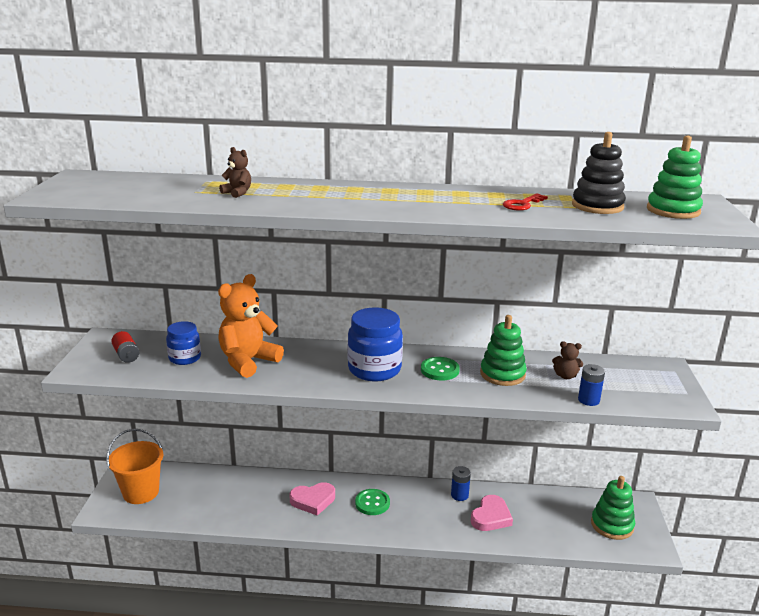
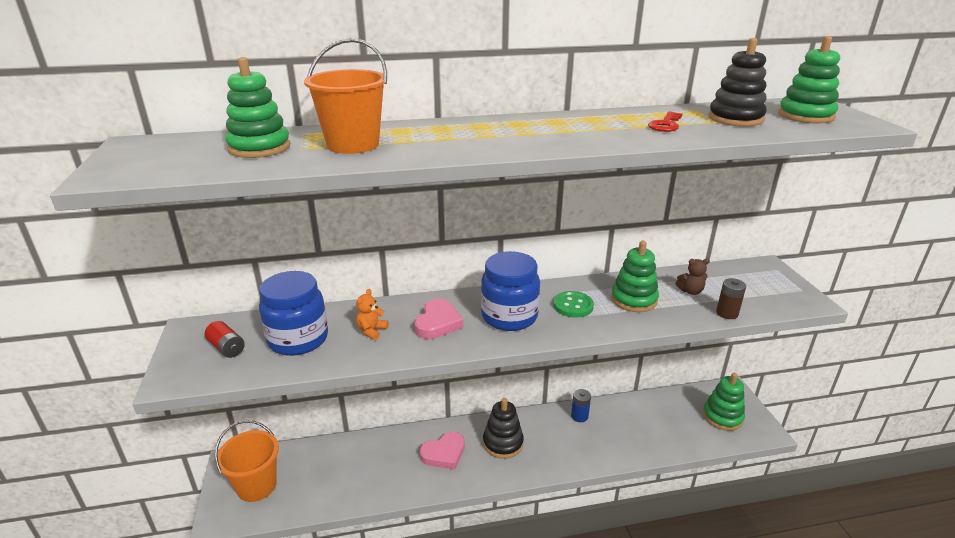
camera: 15 degrees left, 5 degrees up
blue jar [166,321,201,365] -> blue jar [259,271,328,356], size x1.65
orange teddy bear [218,274,284,378] -> orange teddy bear [356,289,389,340], size x0.45
brown teddy bear [219,147,251,198] -> orange bucket [304,38,387,154]
green button [355,489,390,515] -> black stacking toy [483,398,524,459]
pink heart [471,495,513,531] -> pink heart moved to [414,299,464,339]
blue battery [578,364,605,406] -> brown battery [716,278,746,319]
none -> green stacking toy [225,57,290,158]

